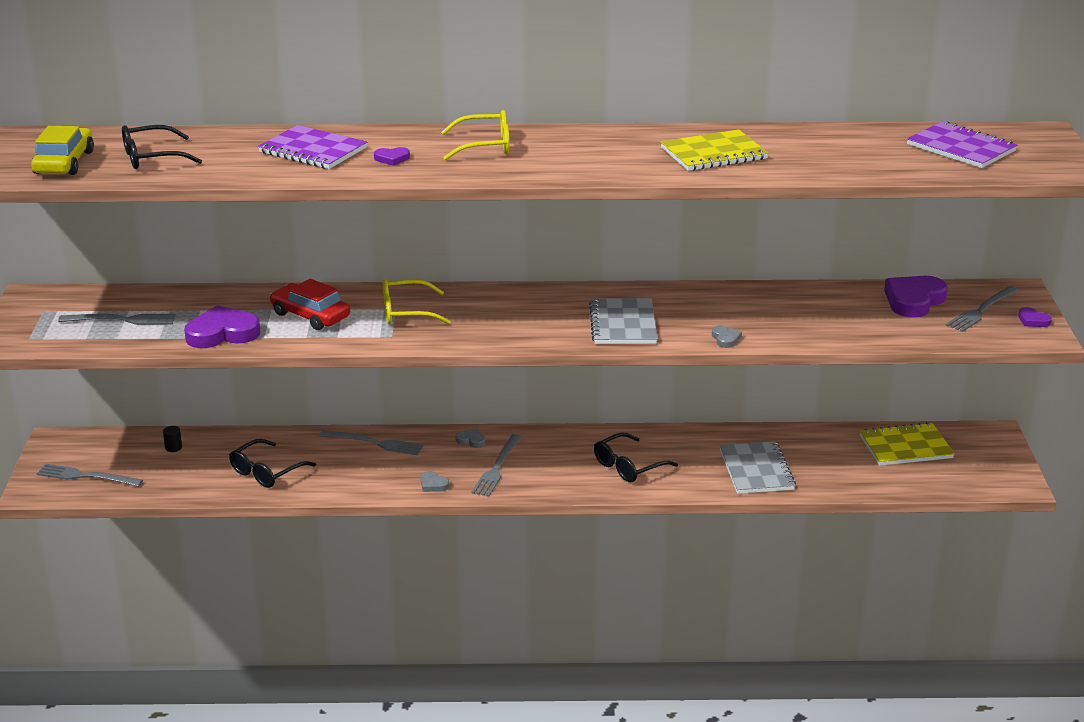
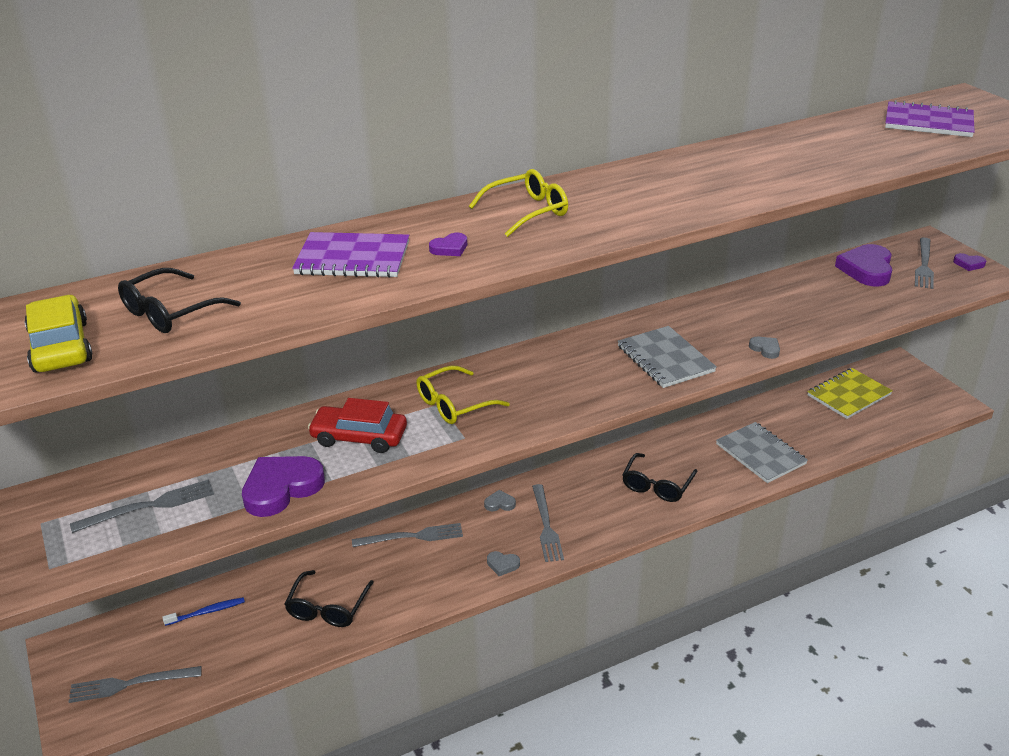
camera: 25 degrees left, 5 degrees up
black cylinder [163,426,182,452] -> blue toothbrush [162,597,245,626]
yellow notebook [661,130,768,171] -> none

